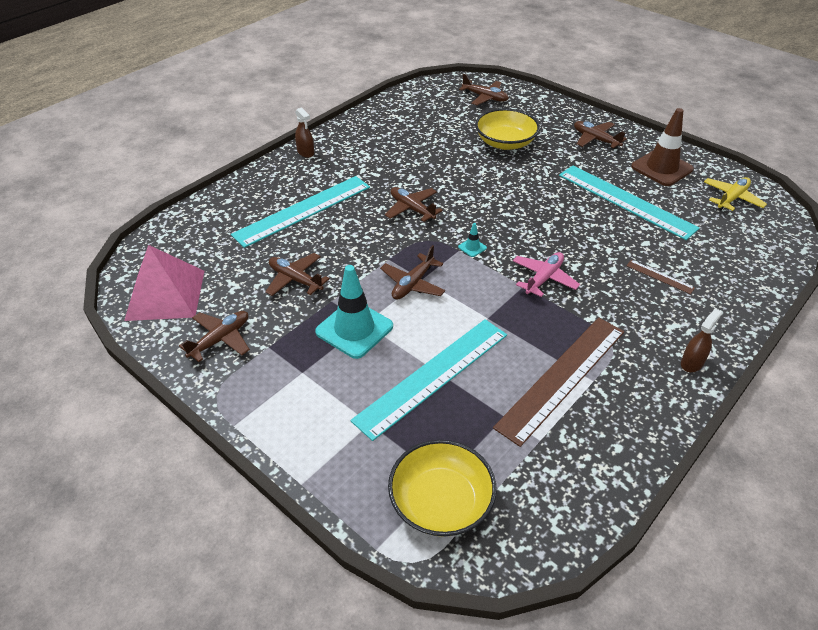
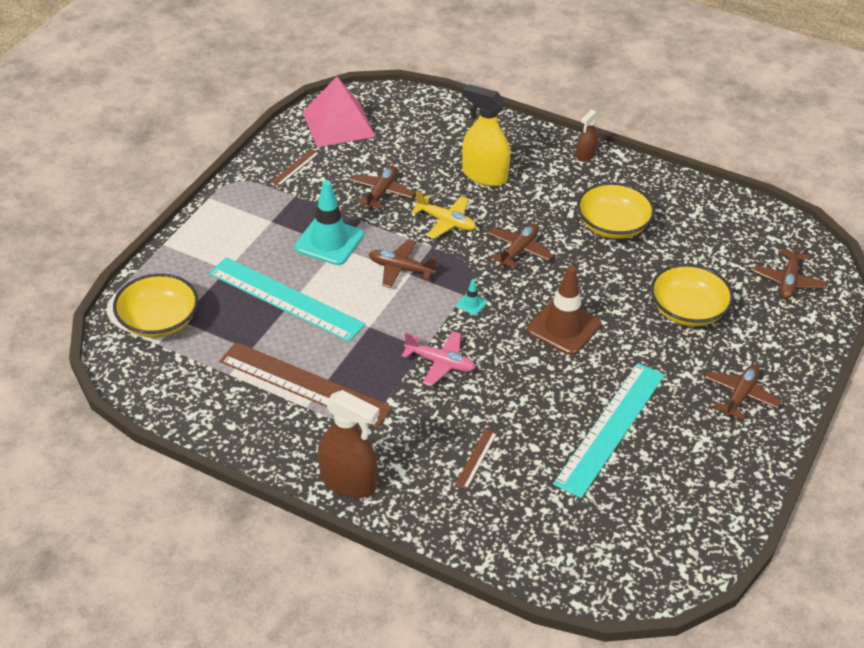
camera: 75 degrees right, 0 degrees up
brown plane [179,311,250,362] -> brown ruler [271,149,319,186]
turquoise ruler [231,176,370,248] -> yellow spray bottle [462,84,510,186]
brown traffic cone [631,108,694,186] -> brown traffic cone moved to [527,266,601,355]
brown spray bottle [681,308,722,372] -> brown spray bottle [318,390,379,498], size x1.87
yellow plane [704,177,767,211] -> yellow plane moved to [411,191,476,239]
none -> yellow bowl [577,182,655,239]

